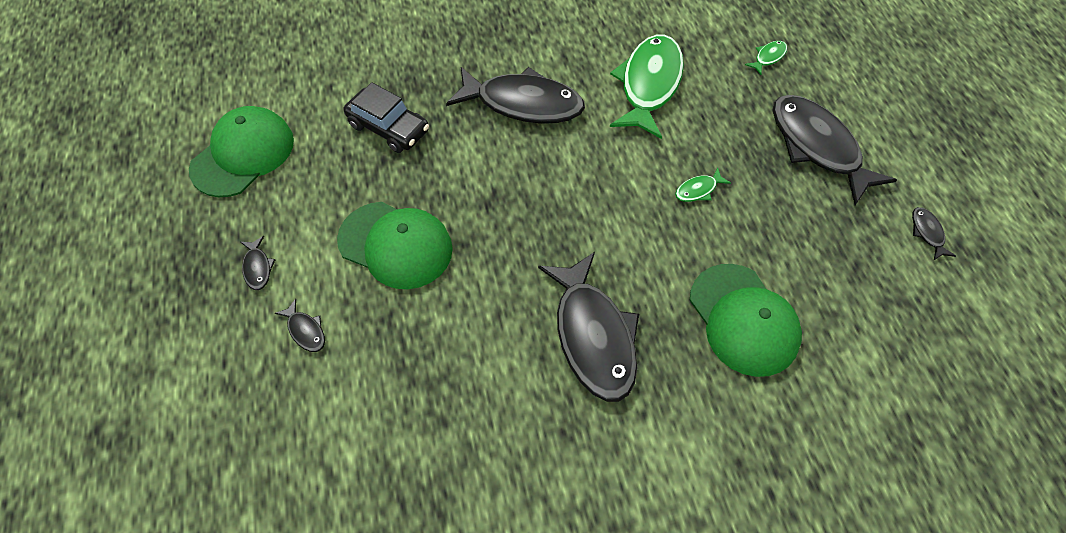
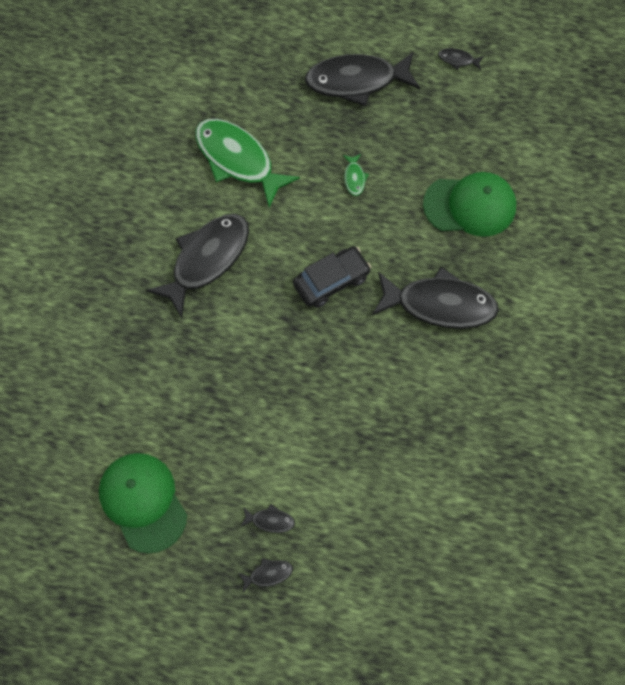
camera: 65 degrees left, 10 degrees up
black fish [275,299,325,352] -> black fish moved to [238,558,293,593]
green cap [337,202,453,289] -> none
black car [343,82,429,153] -> black car moved to [293,246,371,308]
green fish [745,41,787,75] -> none

